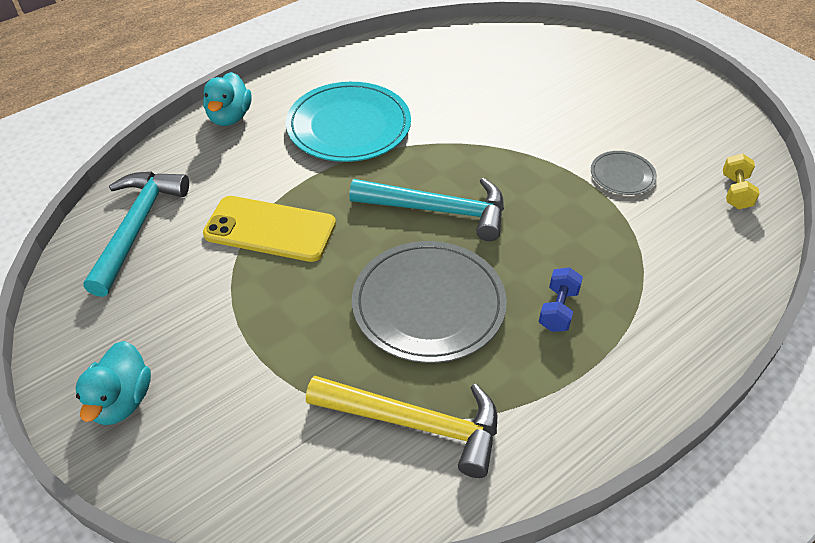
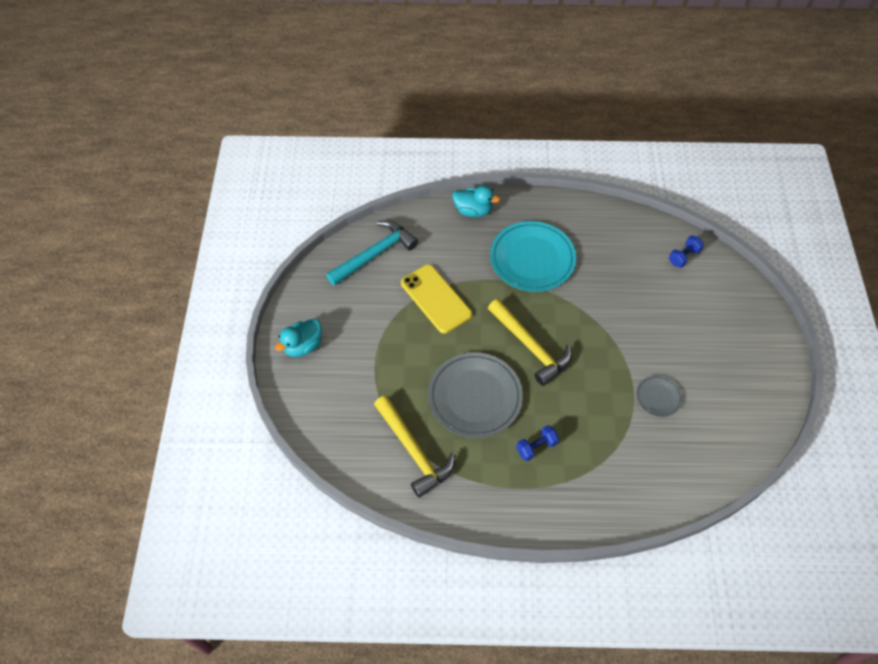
camera: 40 degrees right, 10 degrees up
turquoise duck [203,72,251,126] -> turquoise duck turned 120 degrees counterclockwise [453,185,500,217]
turquoise hammer [349,178,504,241] -> yellow hammer [488,299,572,386]
yellow dumbbell [723,154,760,209] -> none
none -> blue dumbbell [669,235,704,268]

